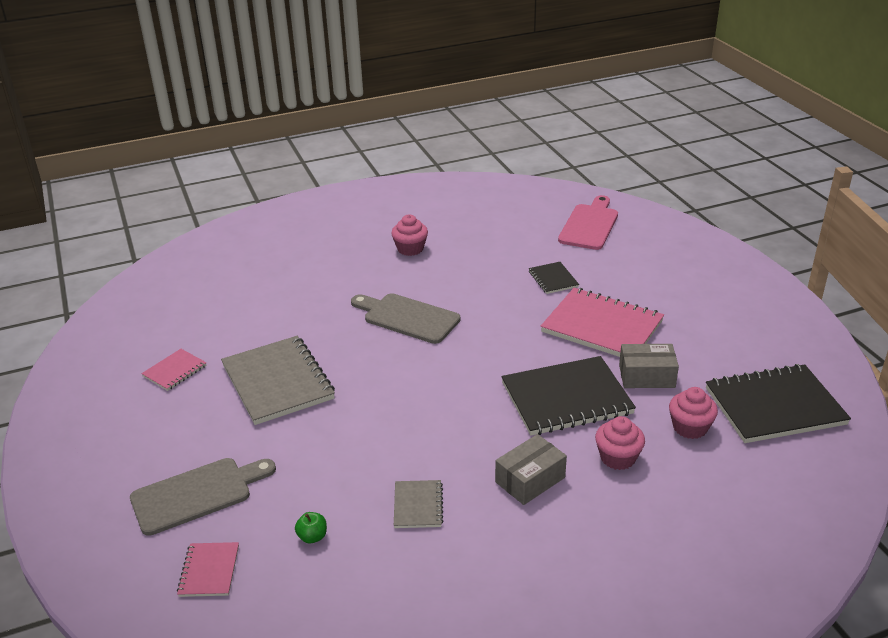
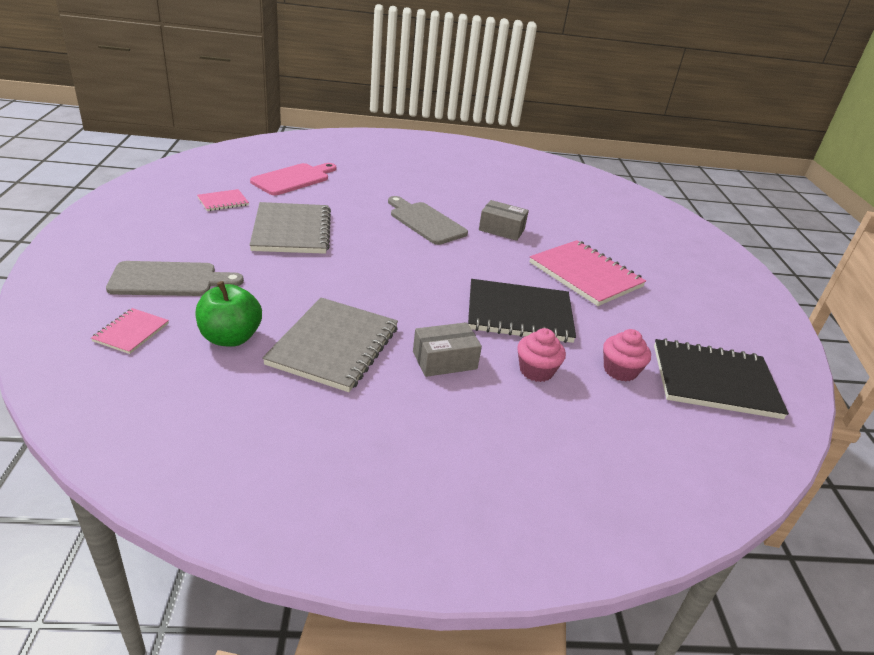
camera: 15 degrees right, 0 degrees up
green apple [295,512,327,543] -> green apple [195,281,262,347], size x2.15
pink cupcake [391,215,428,256] -> none
grey notebook [394,480,443,528] -> grey notebook [262,298,398,392], size x2.06
black notebook [529,262,579,294] -> none
pink cutting board [558,195,618,250] -> pink cutting board moved to [250,163,336,195]
grey box [619,344,679,388] -> grey box moved to [479,200,529,241]

